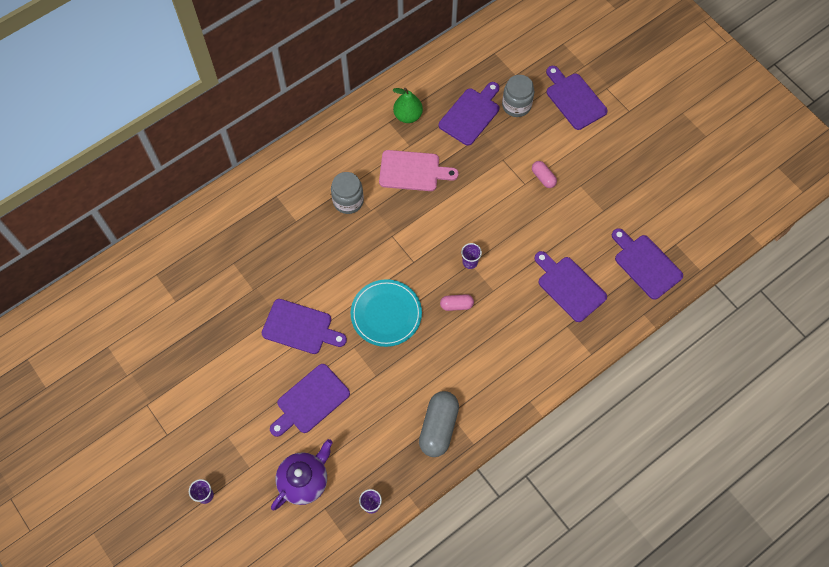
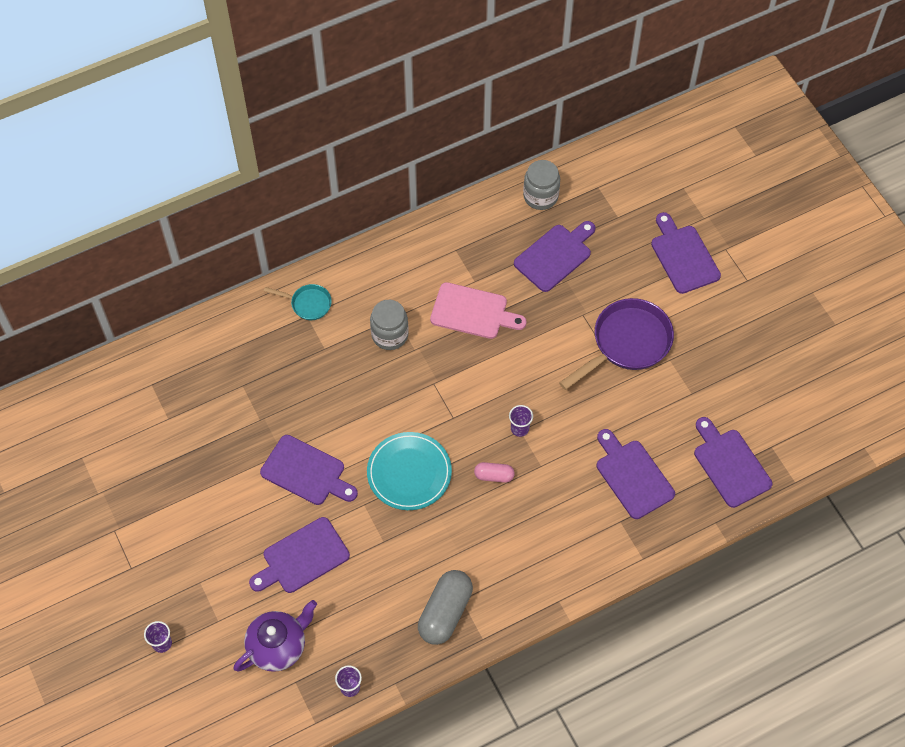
camera: 10 degrees right, 5 degrees down
green pear [393,88,423,123] -> none
grey jar [502,75,534,117] -> grey jar moved to [523,160,560,210]
pink capsule [532,161,557,188] -> purple pan [559,298,674,390]
none -> turquoise pan [264,284,332,320]

